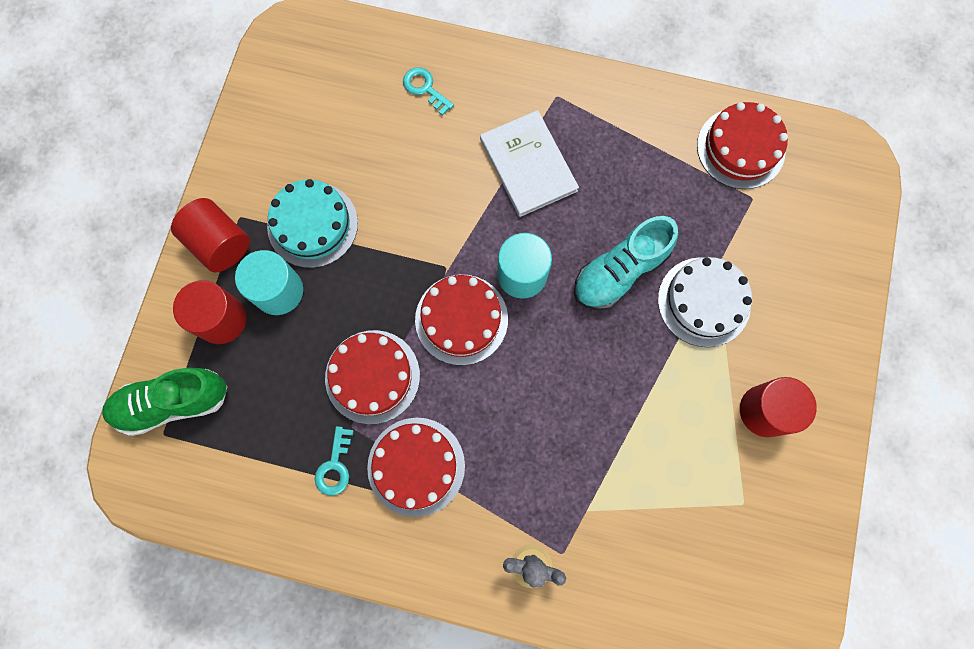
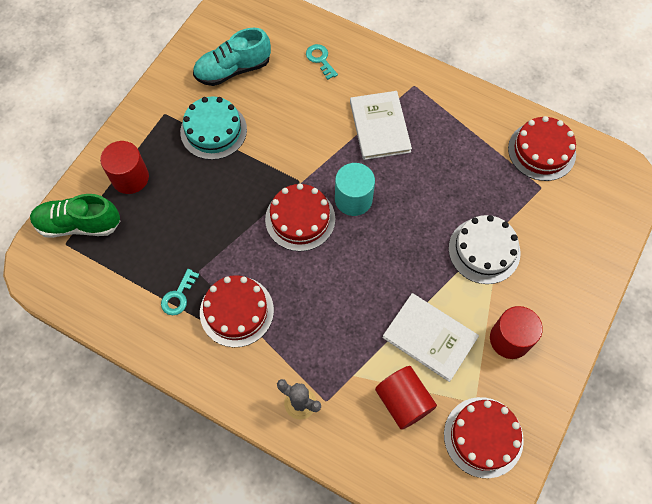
camera: 15 degrees right, 10 degrees down
red cylinder [171,198,250,272] -> red cylinder moved to [375,366,437,430]
turquoise cylinder [235,250,303,315] -> none
red cake [325,330,420,424] -> red cake moved to [444,397,524,478]
turquoise shoe [574,216,678,310] -> turquoise shoe moved to [193,28,271,86]
none -> white book [382,293,479,382]

